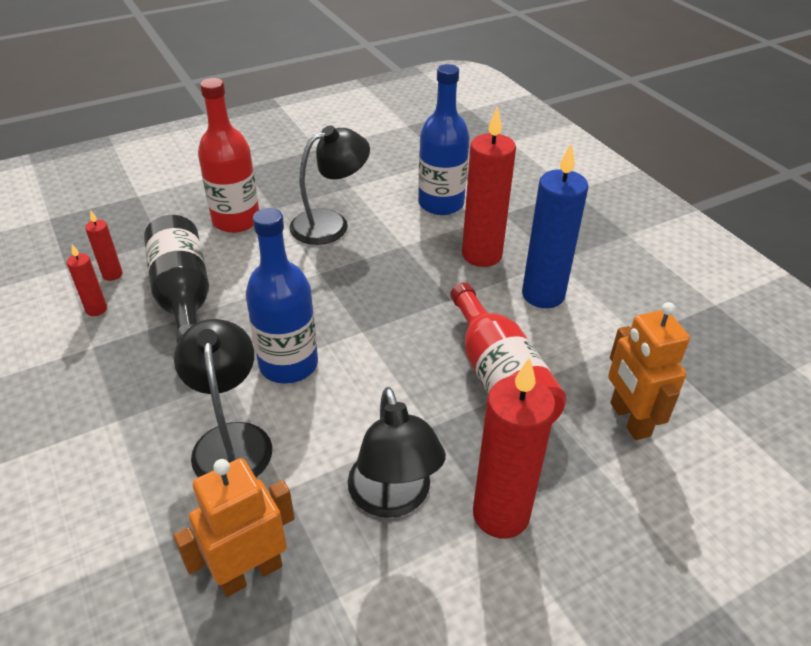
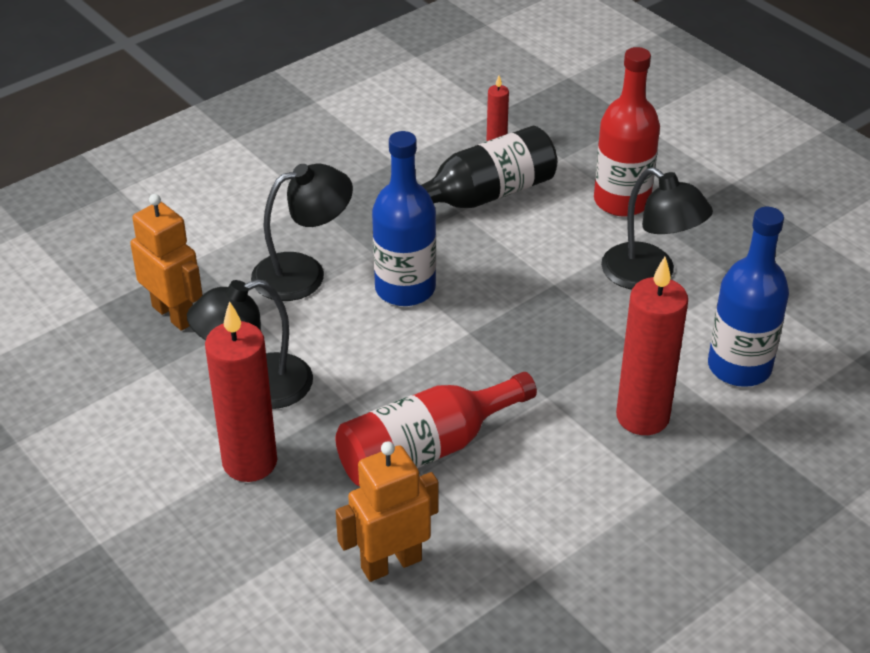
camera: 80 degrees right, 0 degrees up
red candle [67,244,107,316] -> none
blue candle [522,143,588,308] -> none

